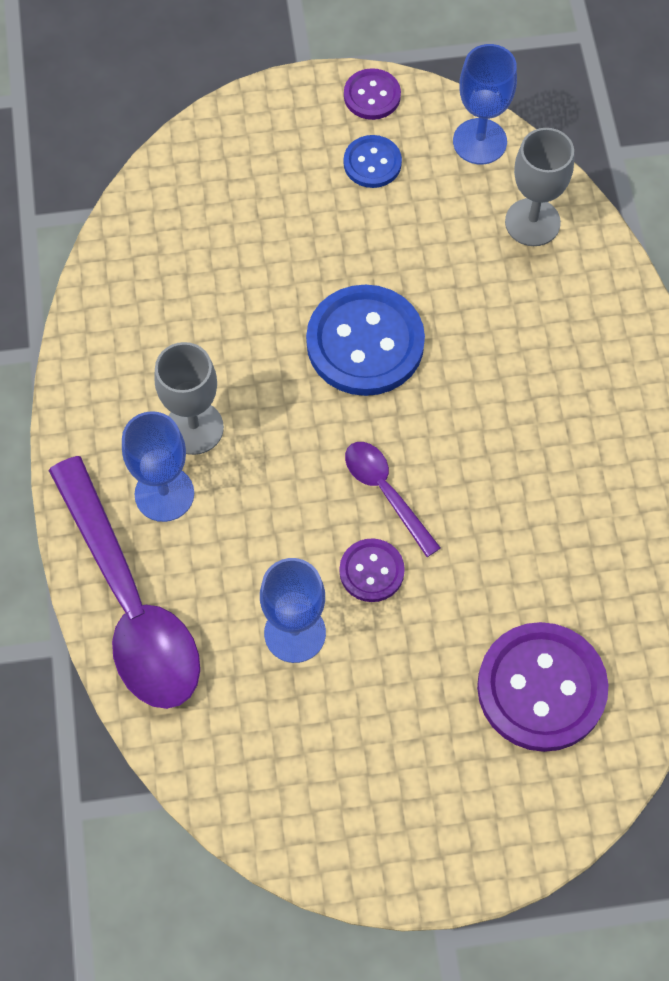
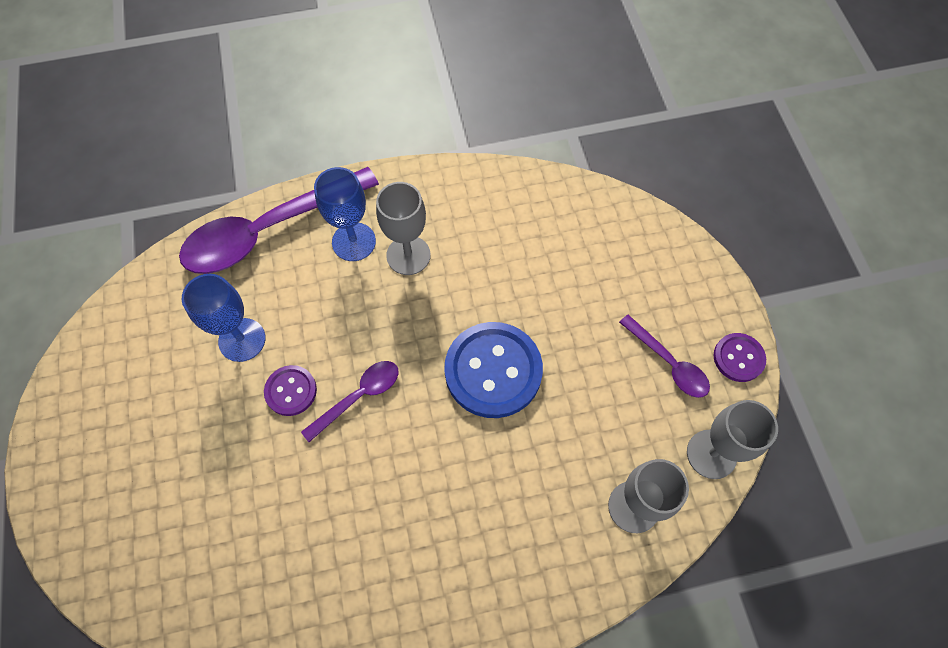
camera: 85 degrees right, 0 degrees up
blue button [344,135,402,188] -> purple spoon [619,315,710,398]
blue goblet [453,44,517,165] -> grey goblet [687,400,778,479]
purple button [477,622,608,752] -> none

